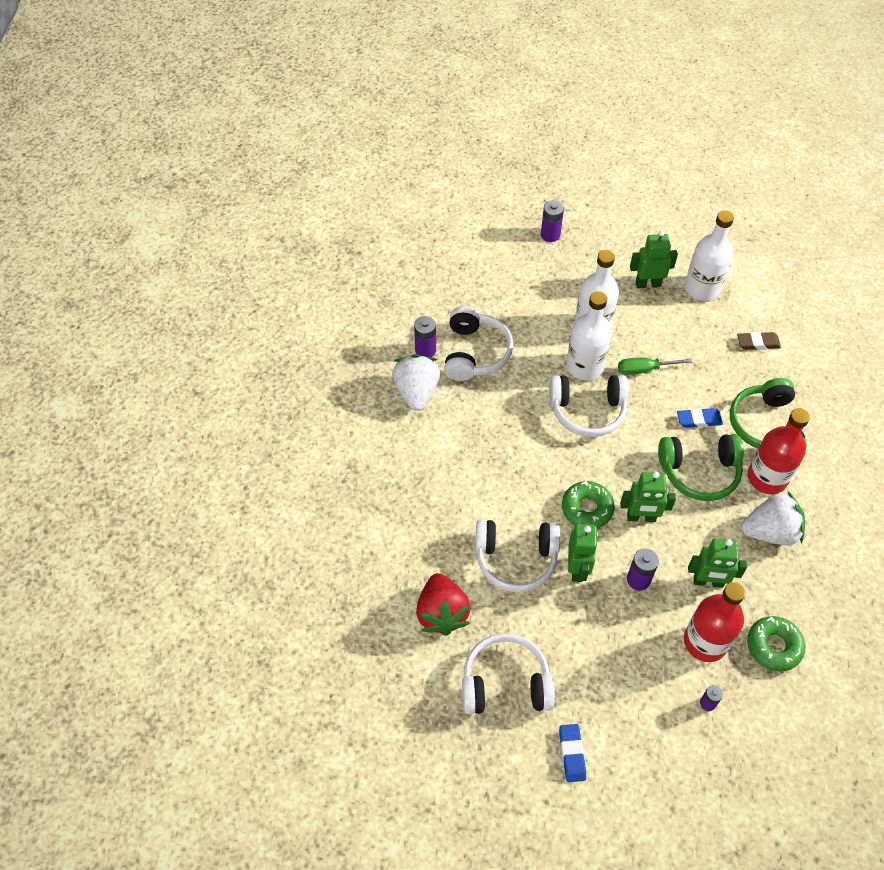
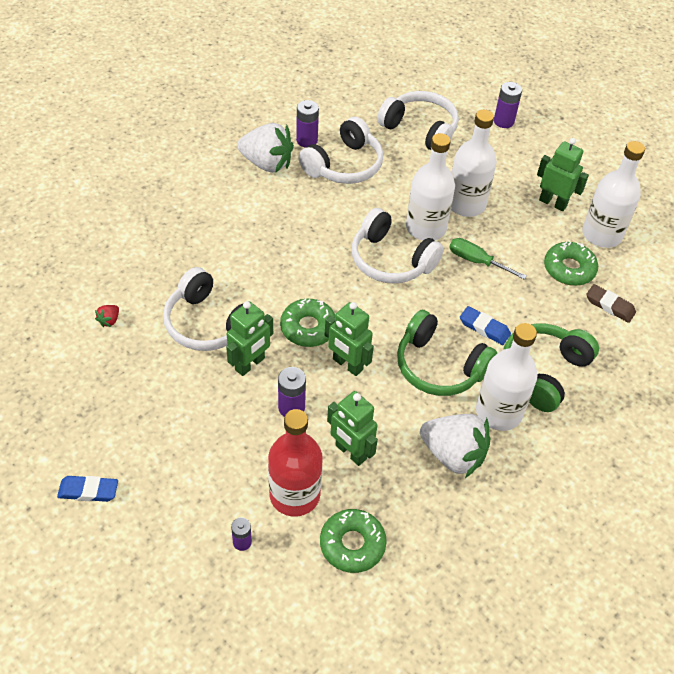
camera: 35 degrees right, 5 degrees down
white strawberry [392,355,440,411] -> white strawberry turned 75 degrees clockwise [237,123,294,173]
red strawberry [416,573,471,636] -> red strawberry [95,305,119,327], size x0.40
white headphones [462,633,555,714] -> white headphones moved to [377,91,459,150]
blue eraser [559,724,586,782] -> blue eraser turned 60 degrees clockwise [57,476,118,502]
red bottle [748,408,810,494] -> white bottle [476,323,538,431]
none -> green donut [544,242,598,286]

